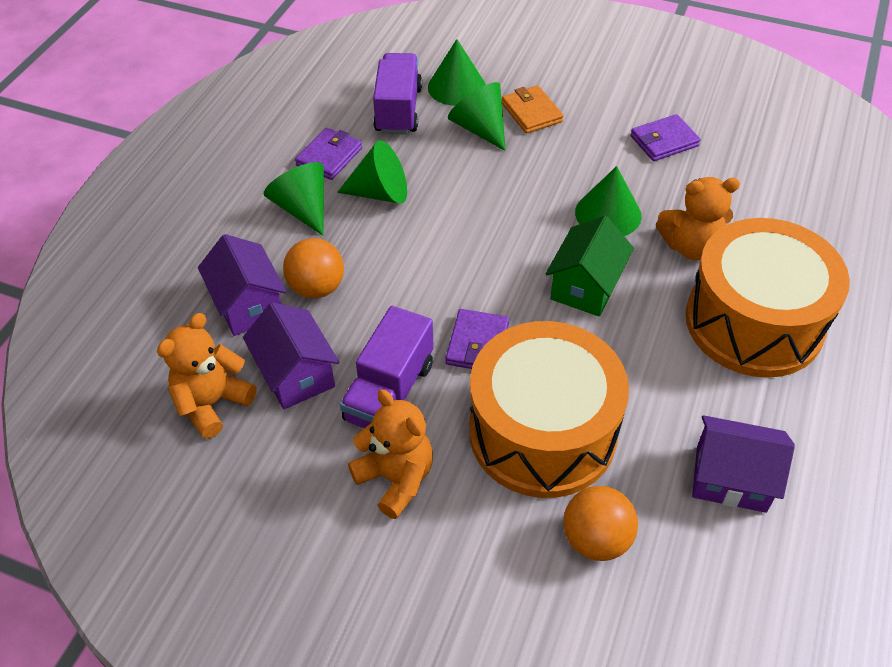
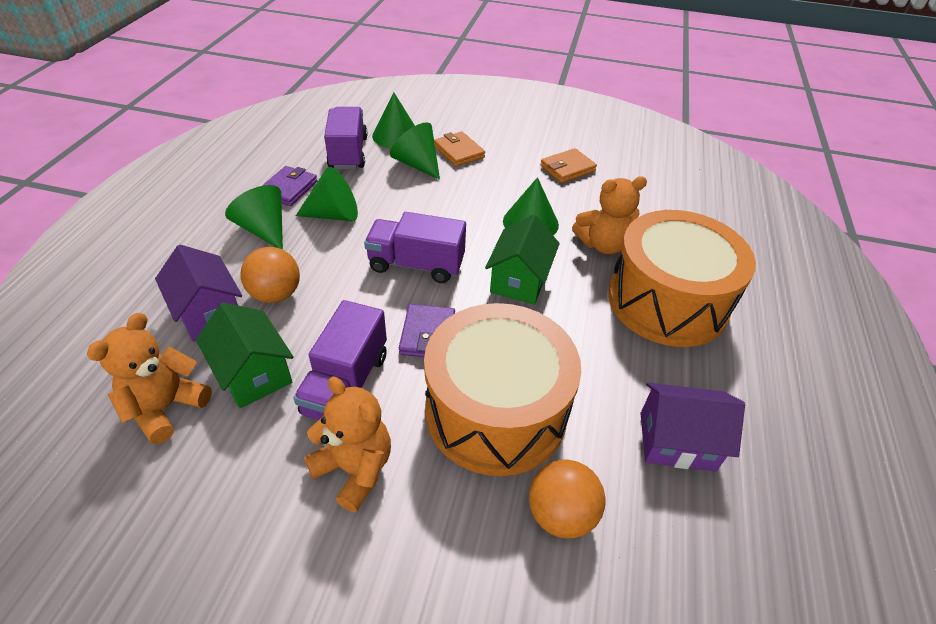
camera: 10 degrees left, 5 degrees down
purple house [243,302,339,409] -> green house [196,303,294,408]
purple wallet [630,114,701,161] -> orange wallet [540,148,597,183]
none -> purple truck [364,212,466,283]

